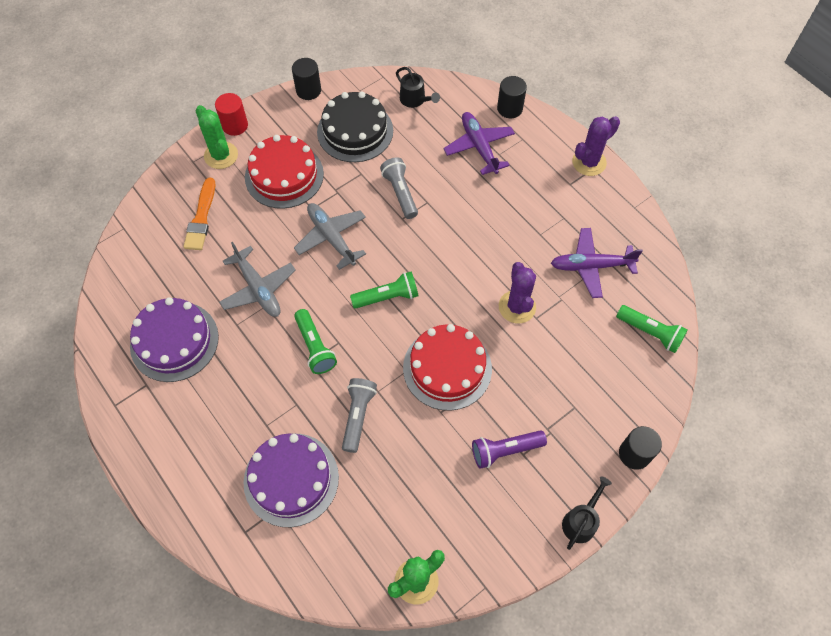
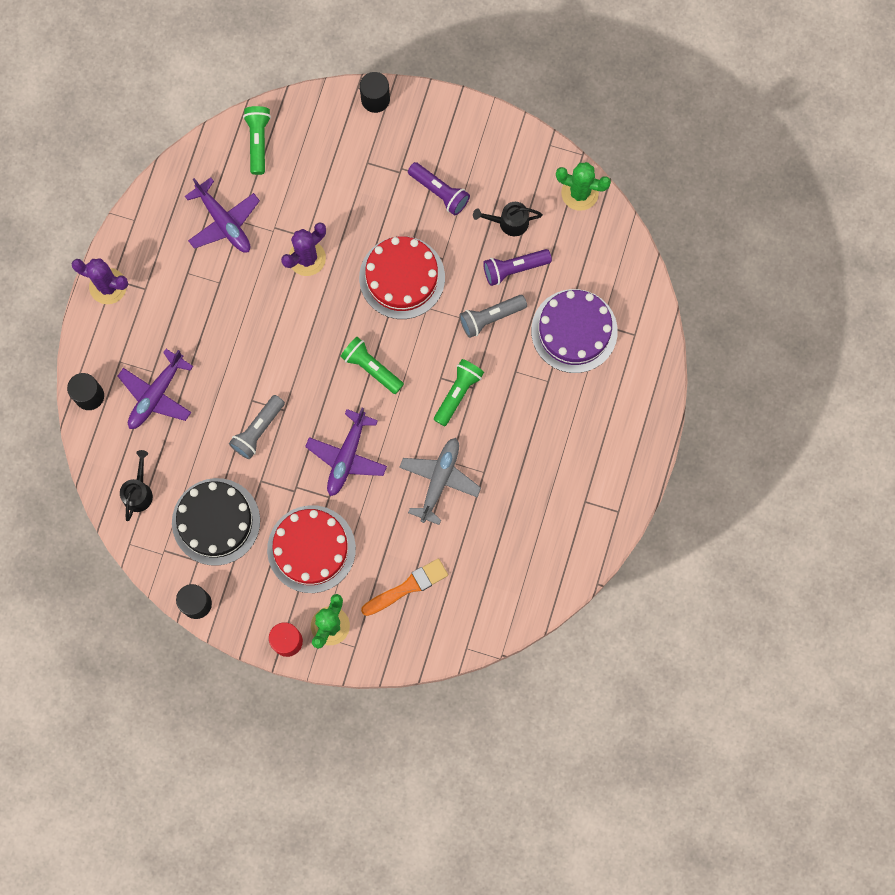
camera: 125 degrees left, 15 degrees up
purple cake [130,297,219,382] -> none
grey plane [294,203,366,270] -> purple plane [305,408,387,496]
black watering can [562,476,612,550] -> black watering can moved to [473,202,543,236]
none -> purple flashlight [483,249,552,286]

